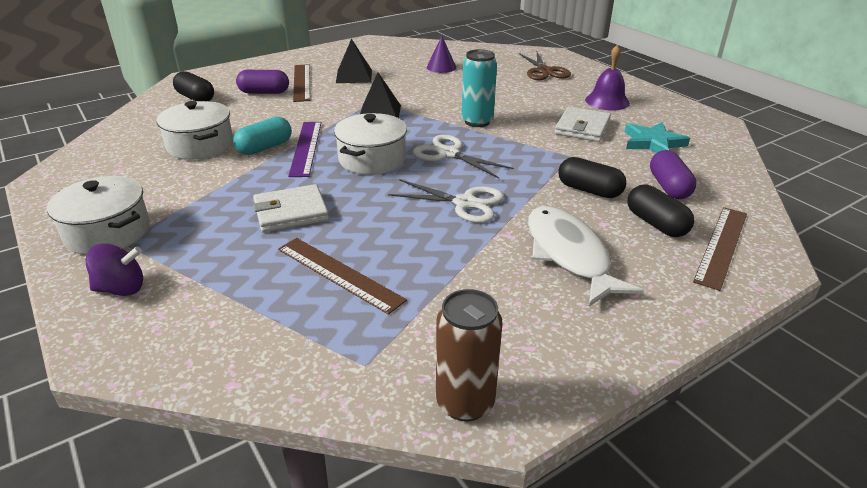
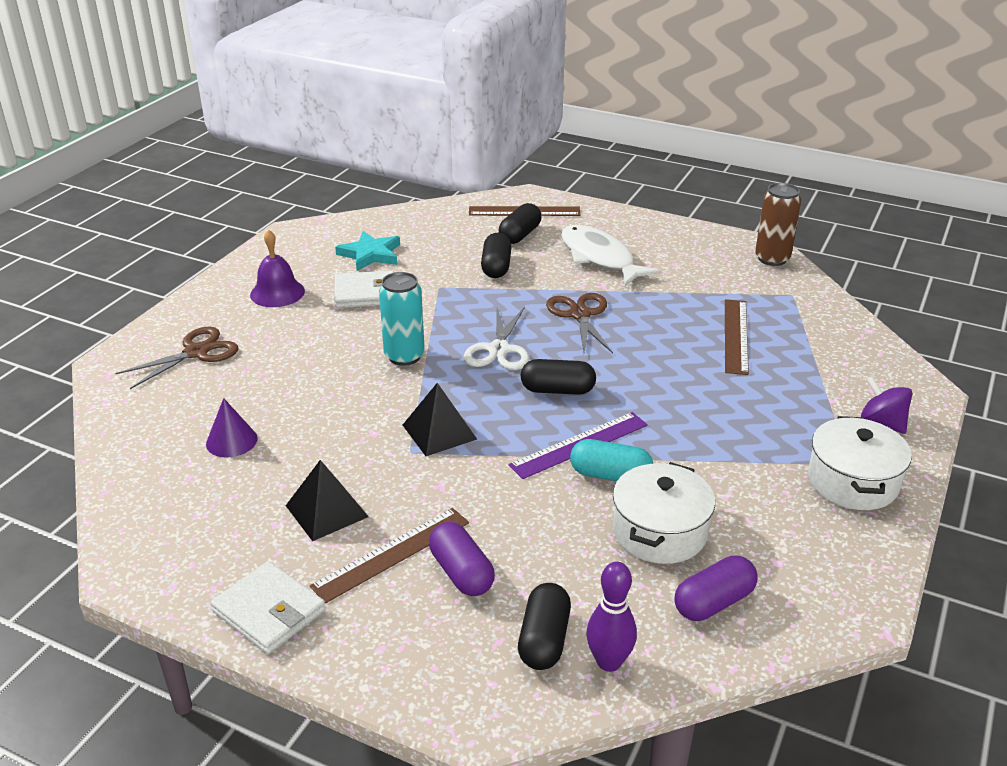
camera: 120 degrees left, 0 degrees up
white wallet [253,184,329,232] -> white wallet moved to [211,561,326,654]
white pot [334,113,407,175] -> black capsule [521,359,596,395]
white scissors [388,179,504,223] -> brown scissors [546,293,613,353]
white fish [528,206,644,306] -> white fish turned 105 degrees clockwise [561,225,661,286]
purple capsule [650,150,697,199] -> purple capsule moved to [675,555,757,621]
none -> purple bowling pin [586,561,637,672]

